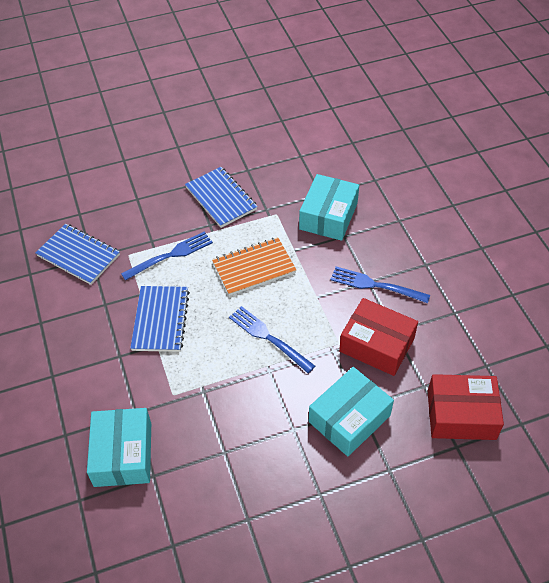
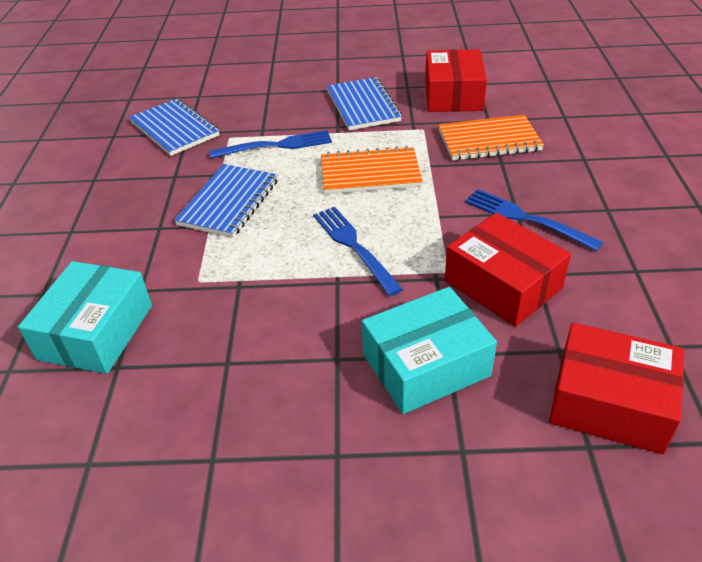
camera: 20 degrees right, 10 degrees down
turquoise box [299,174,359,241] -> orange notebook [438,115,544,160]
none -> red box [425,49,487,112]

